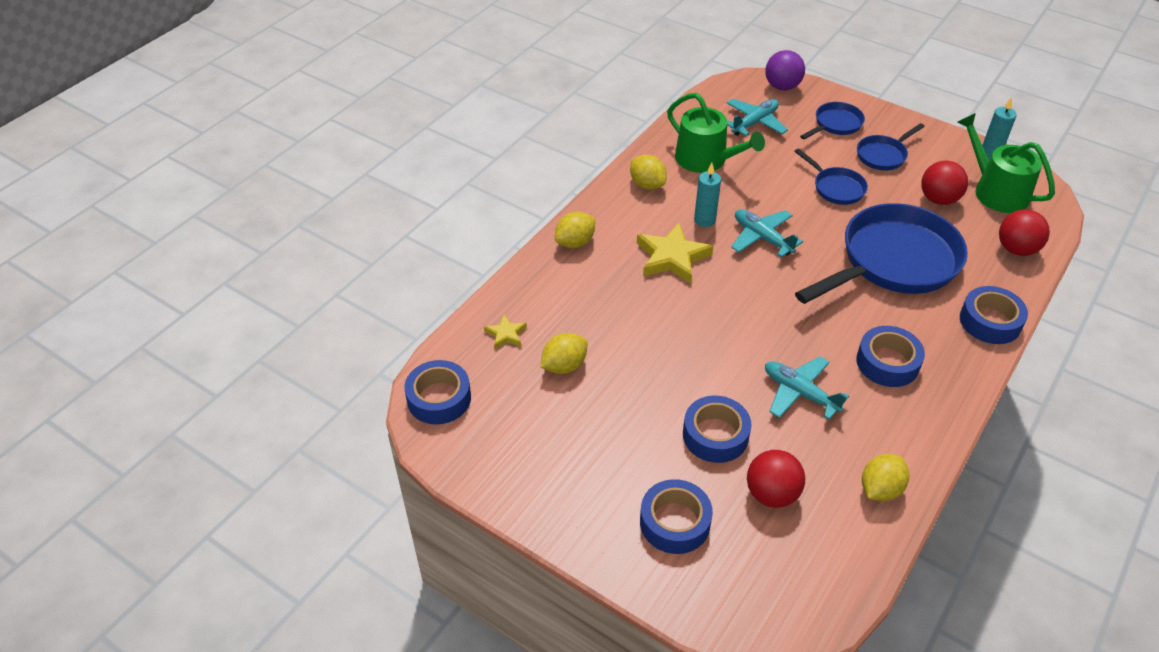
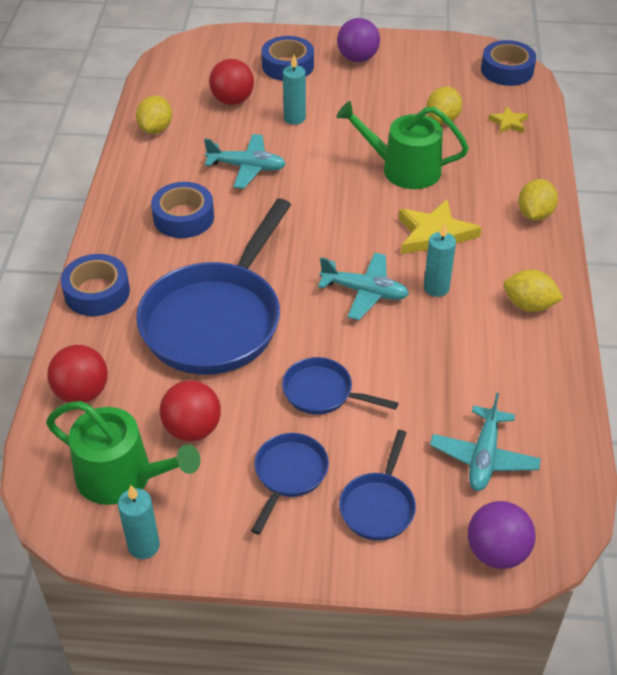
camera: 150 degrees right, 0 degrees up
green watering can [667,93,765,173] -> green watering can moved to [336,101,469,189]
blue tape [683,396,751,463] -> turquoise candle [283,55,306,125]
none -> purple ball [337,18,380,62]

